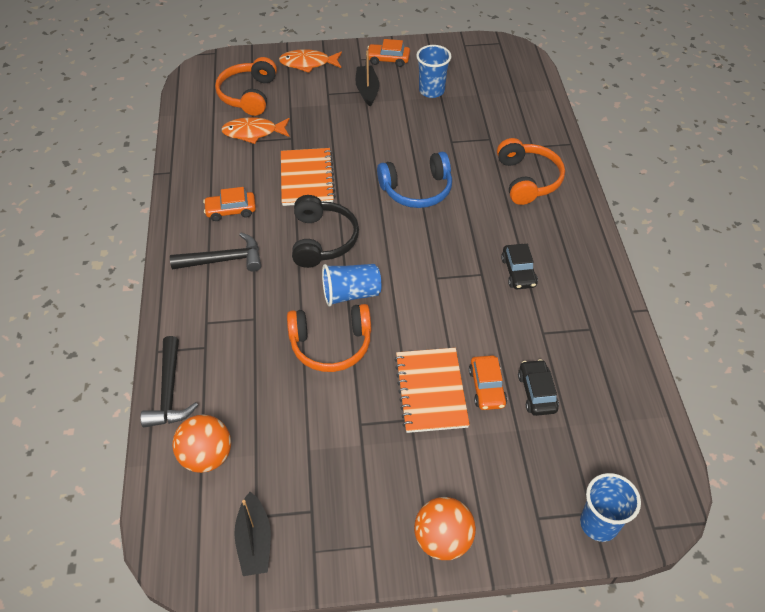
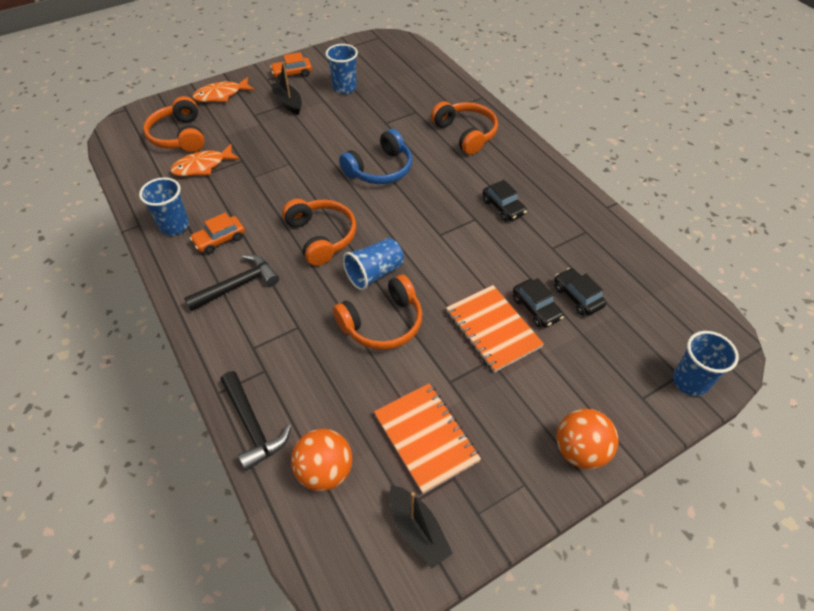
camera: 25 degrees left, 0 degrees up
orange notebook [281,148,335,206] -> orange notebook moved to [374,383,481,494]
black headphones [292,195,359,268] -> orange headphones [282,199,356,266]
orange car [469,355,507,410] -> black car [513,278,564,328]
none -> blue cup [139,177,189,235]

